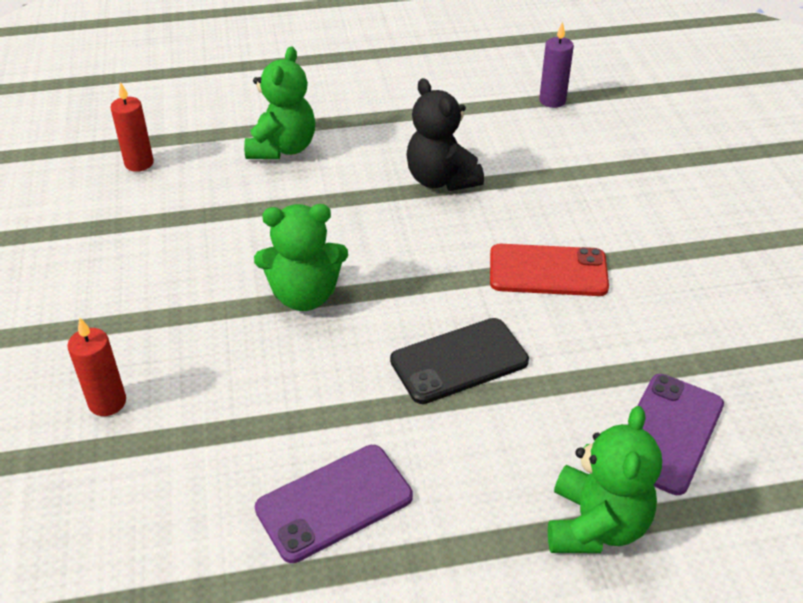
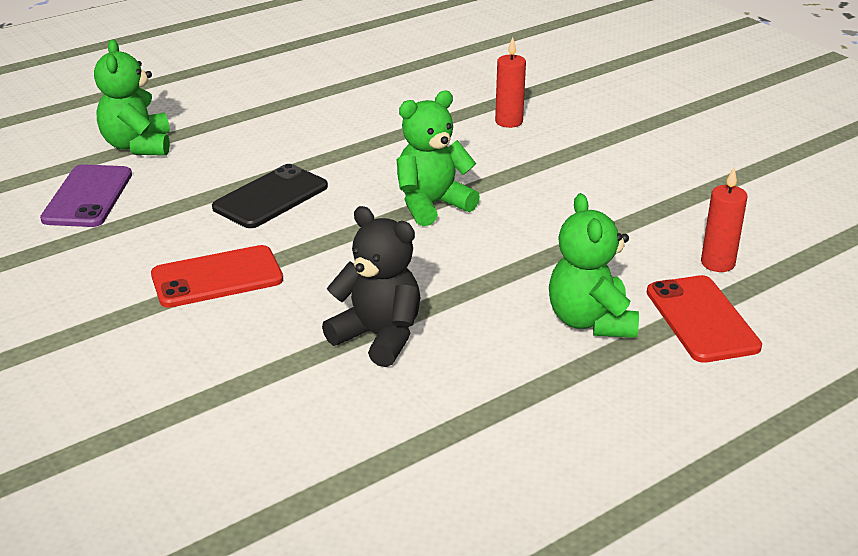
camera: 155 degrees right, 10 degrees down
purple phone [255,445,413,563] -> none
purple candle [539,22,574,108] -> none
none -> red phone [647,275,762,363]

